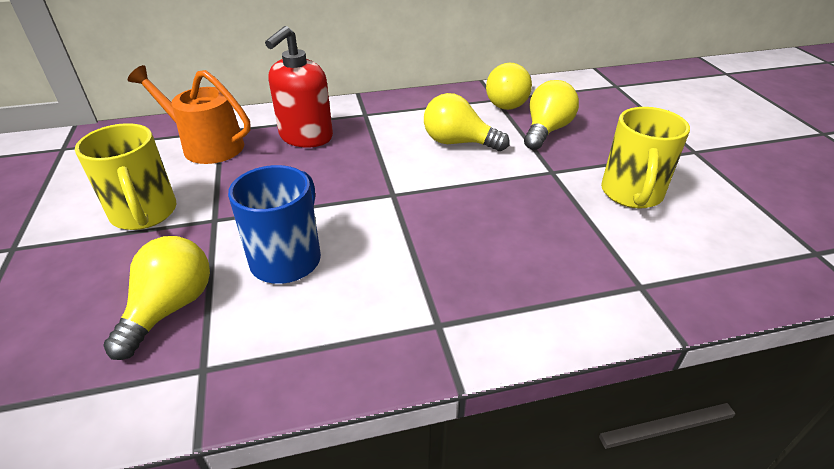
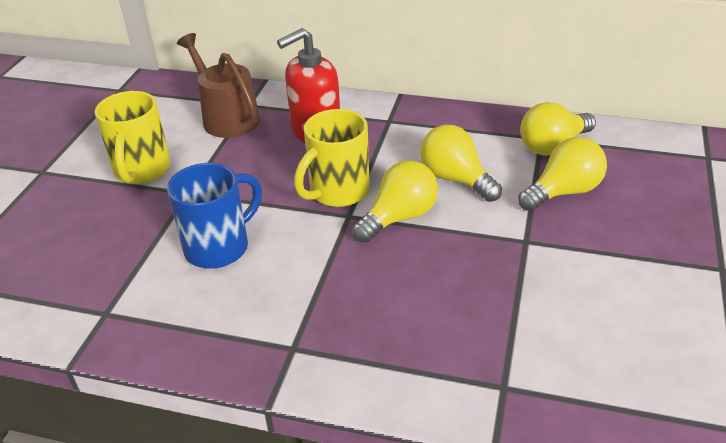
camera: 30 degrees right, 0 degrees up
yellow light bulb [103,236,210,360] -> yellow light bulb moved to [352,160,438,243]
orange watering can [128,65,251,164] -> brown watering can [177,33,260,138]
yellow mug [601,107,690,209] -> yellow mug moved to [294,109,370,207]

